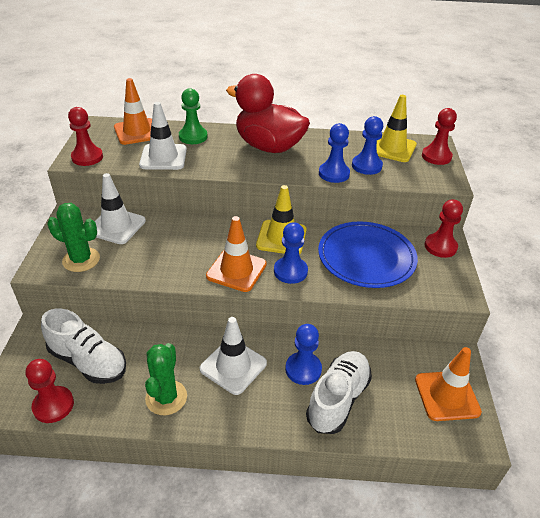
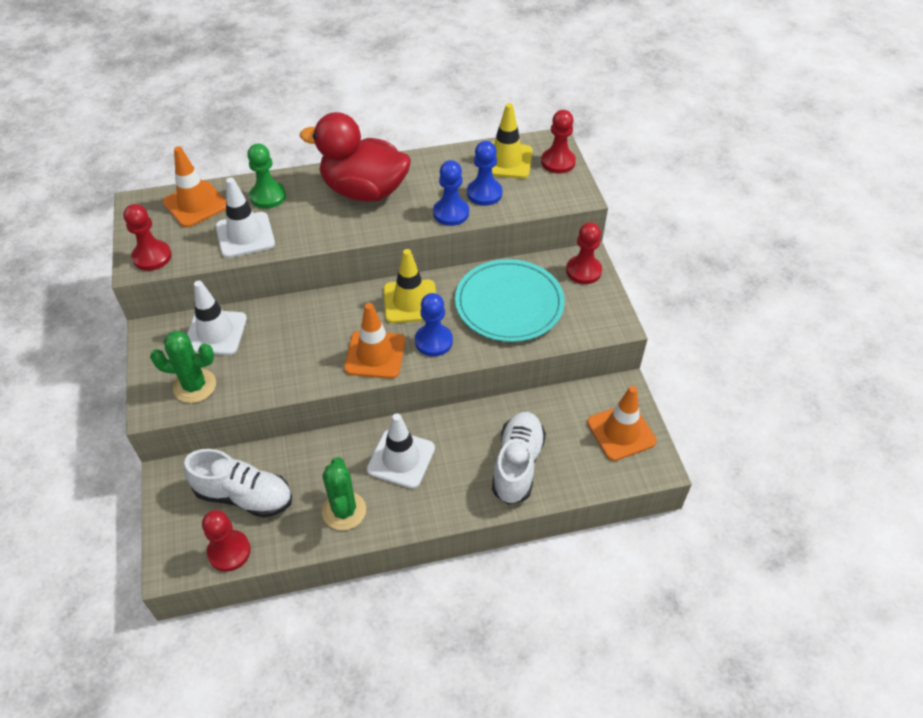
camera: 15 degrees left, 10 degrees up
blue pawn [285,324,322,385] -> none
blue plate [318,221,418,288] -> turquoise plate [455,259,565,342]

